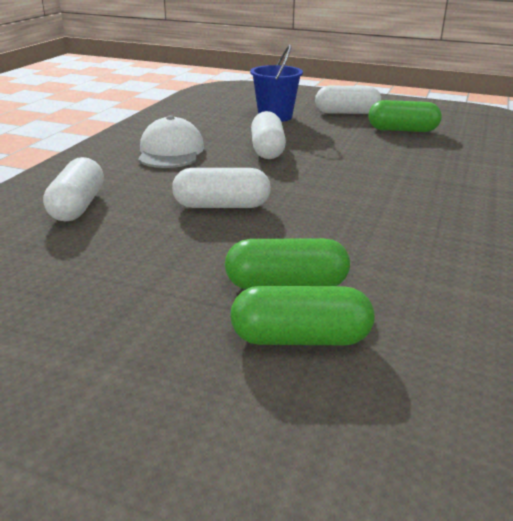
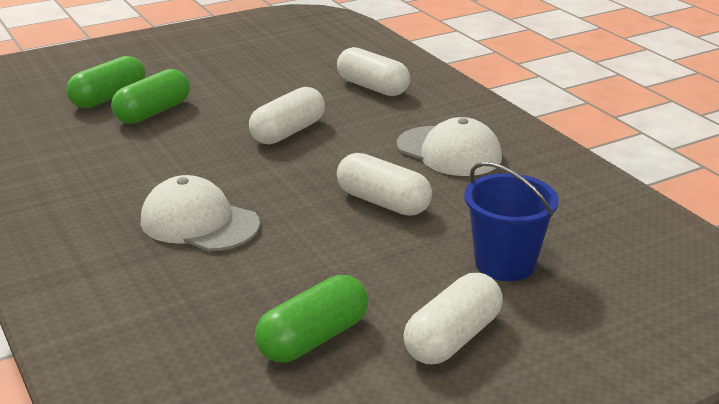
camera: 130 degrees right, 0 degrees up
none -> white cap [141,175,260,251]

